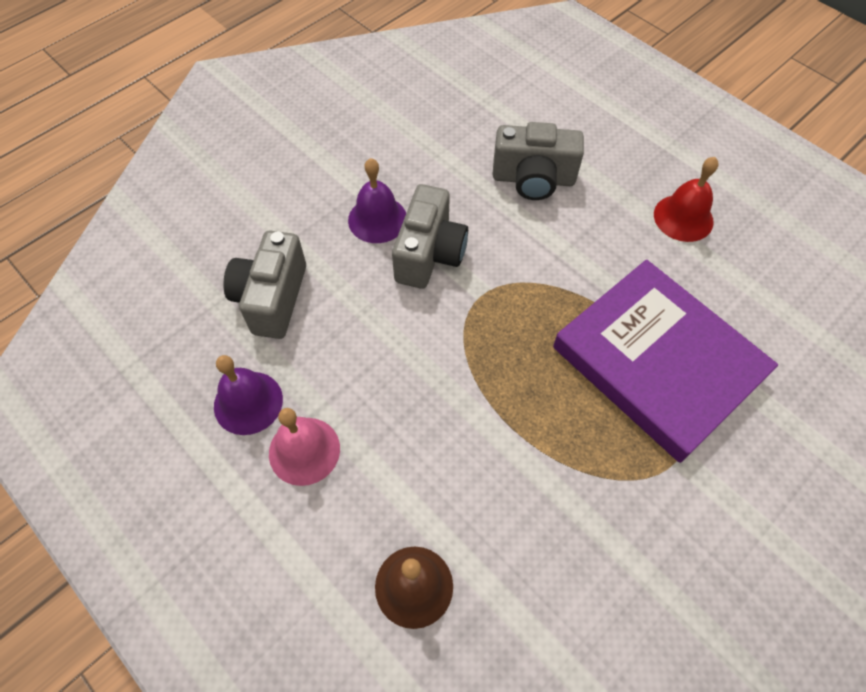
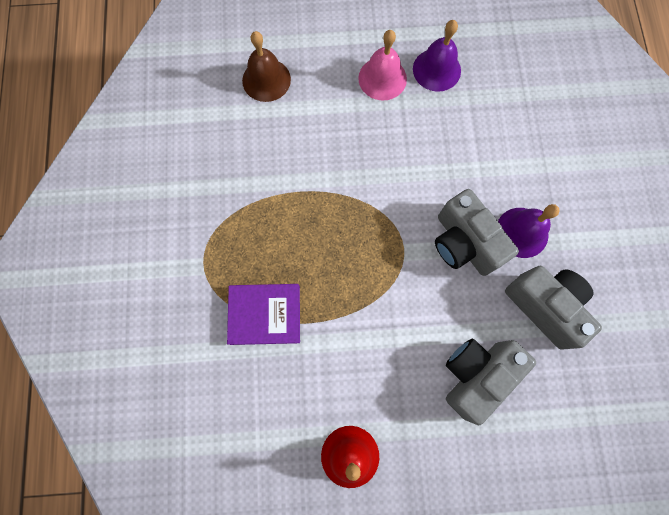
camera: 130 degrees right, 15 degrees up
grey camera [223,231,306,339] -> grey camera moved to [505,266,602,350]
purple book [553,260,778,463] -> purple book [227,284,300,345], size x0.52

